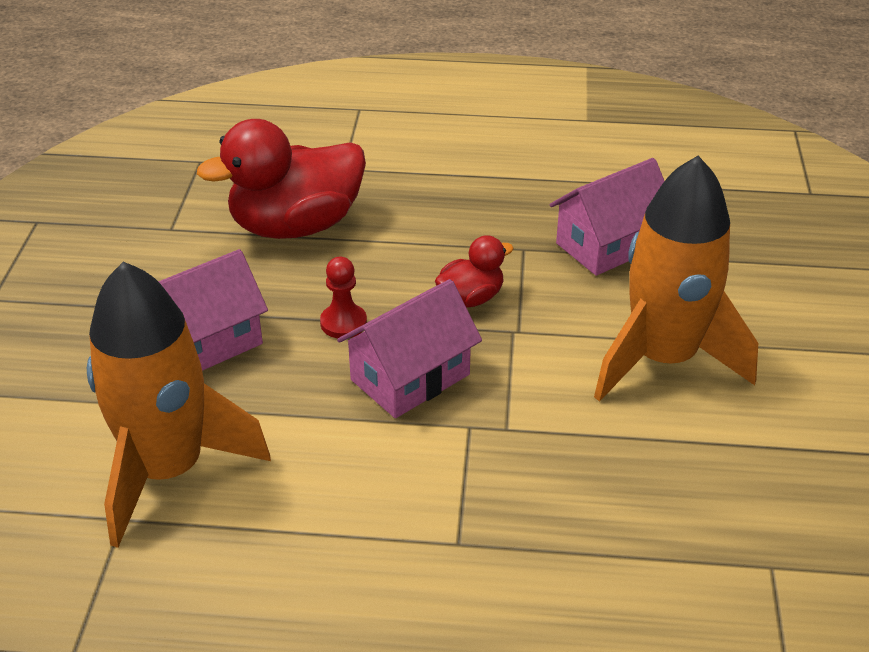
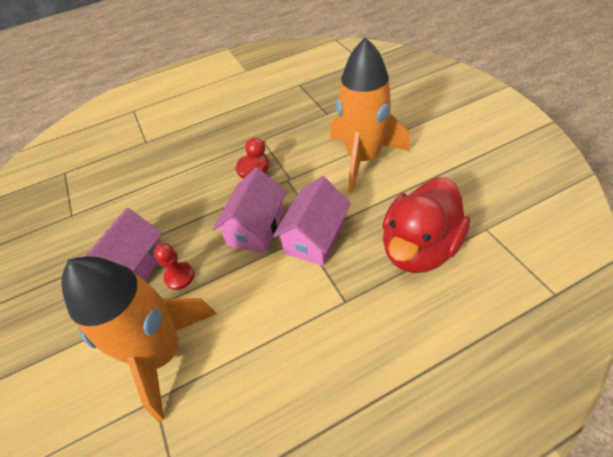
camera: 25 degrees left, 10 degrees up
red duck [197,119,366,239] -> red duck moved to [382,177,470,273]
red pawn [320,257,367,338] -> red pawn moved to [154,243,194,290]
pink house [549,158,664,276] -> pink house moved to [273,176,351,266]

